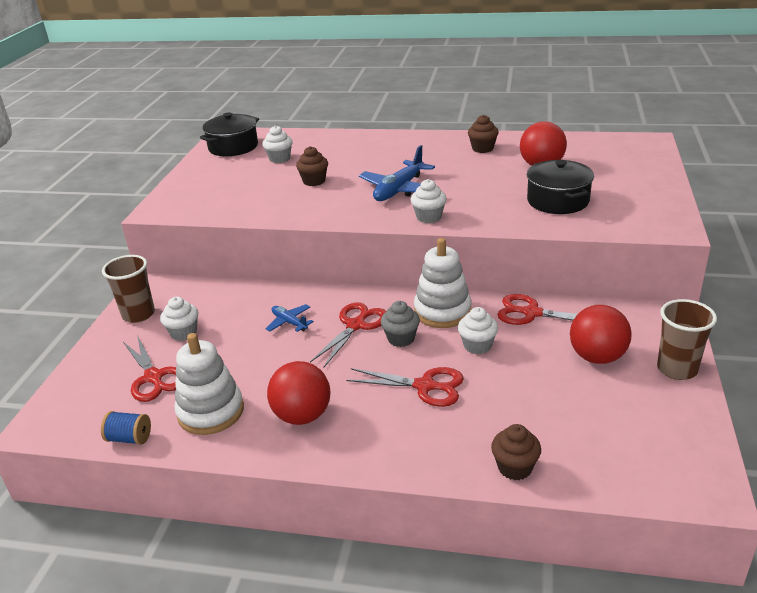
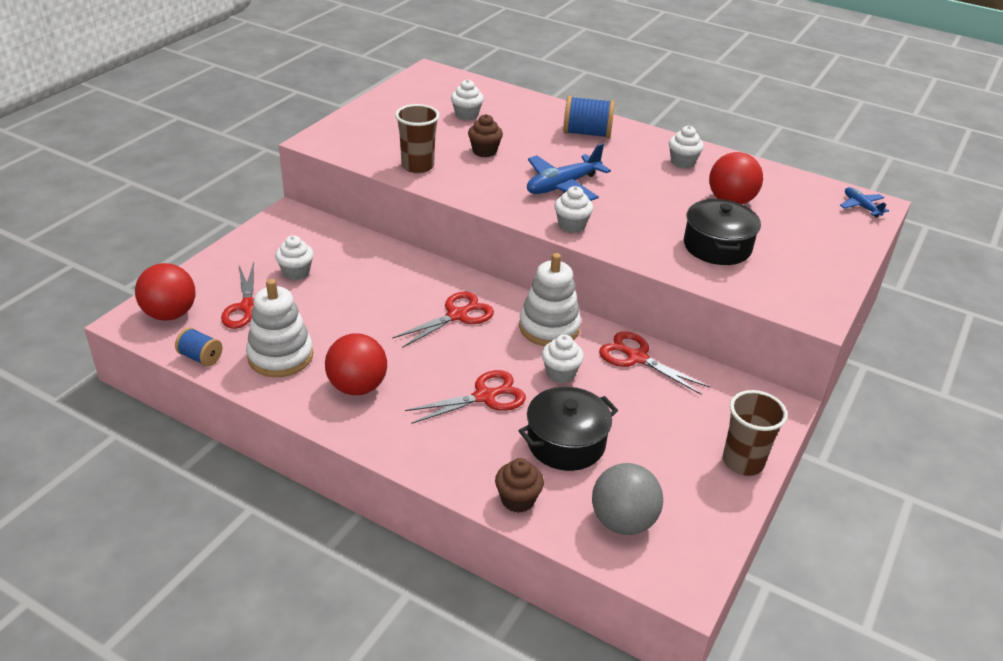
camera: 15 degrees right, 5 degrees up
brown cup [102,255,155,323] -> brown cup moved to [395,104,439,173]
black pot [200,112,259,156] -> black pot moved to [518,387,618,471]
blue plane [265,304,314,332] -> blue plane moved to [840,187,889,217]
red scissors [346,367,464,407] -> red scissors turned 60 degrees counterclockwise [405,370,526,424]
grey cupcake [381,301,420,347] -> none
brown cupcake [468,115,499,153] -> white cupcake [669,126,704,168]
red ball [570,305,632,364] -> red ball moved to [135,263,195,321]
none -> blue spool [563,96,615,138]
none -> grey ball [592,463,663,535]

